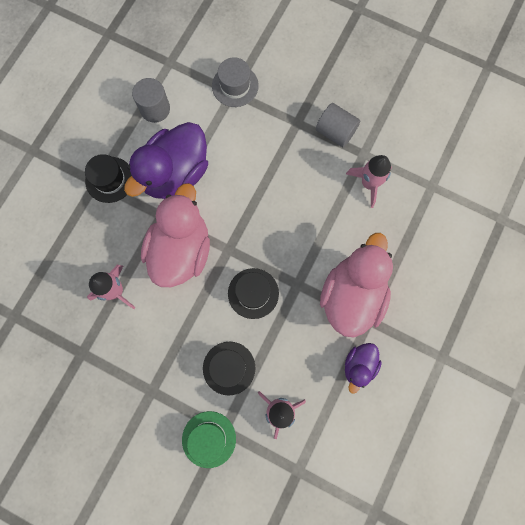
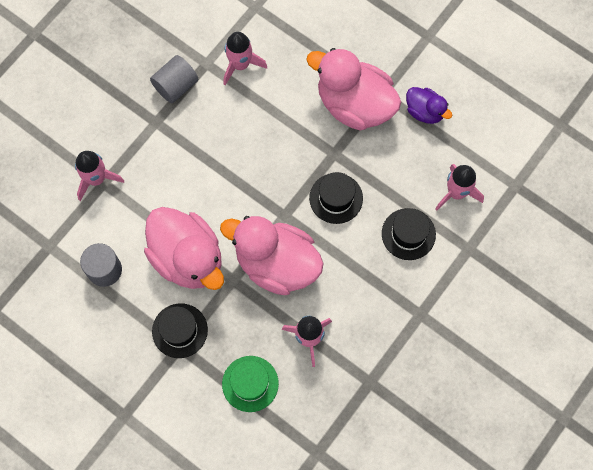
camera: 80 degrees left, 5 degrees down
purple duck [124,122,208,199] -> pink duck [144,207,224,290]
green hat [182,411,236,468] -> green hat moved to [222,356,279,412]
grey hat [212,57,259,107] -> pink rocket [75,151,124,201]

